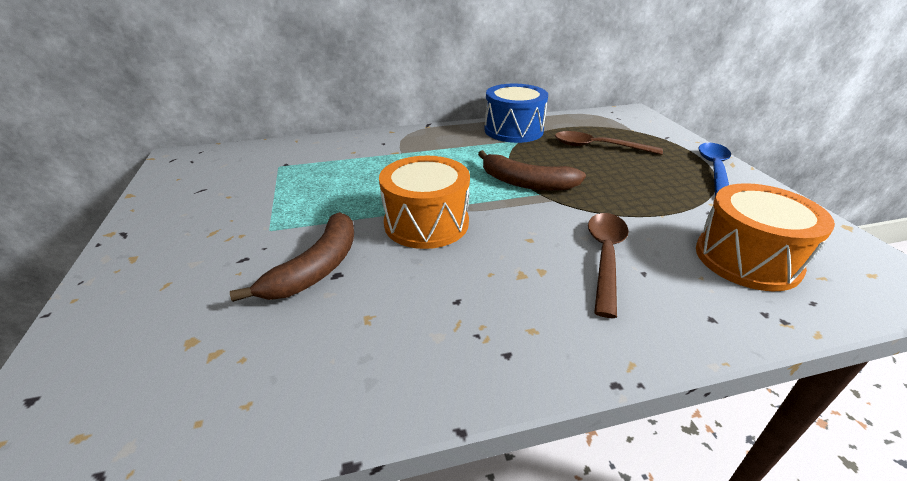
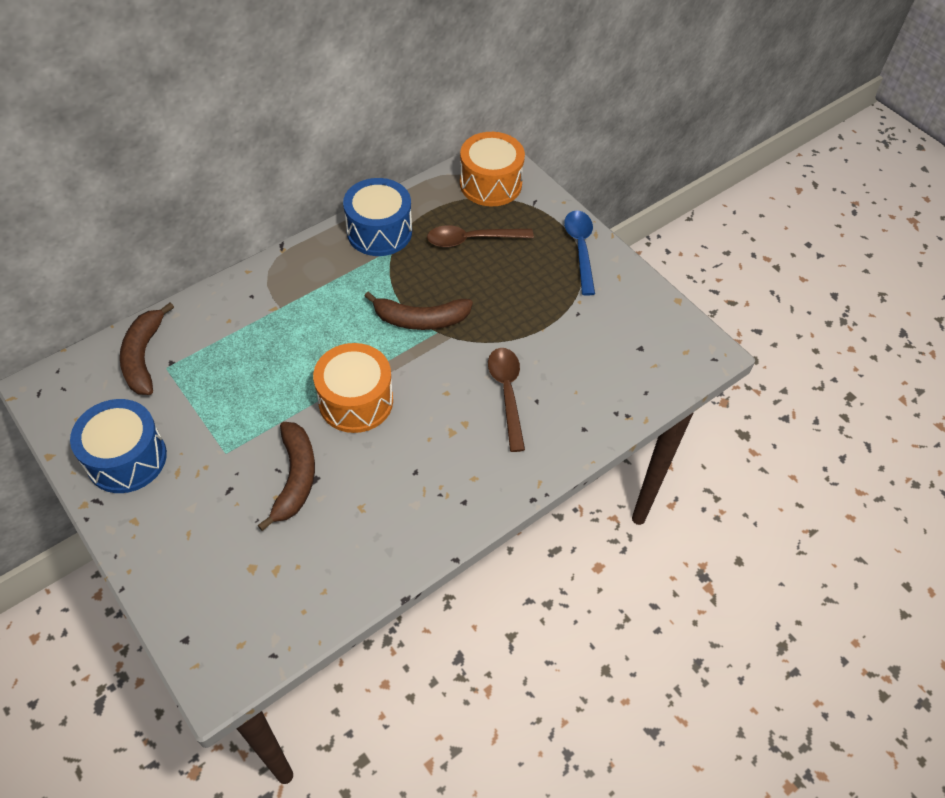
camera: 25 degrees left, 20 degrees up
orange drum [696,183,835,291] -> orange drum moved to [460,132,525,206]
none -> blue drum [70,399,167,493]
none -> brown banana [120,302,174,395]

